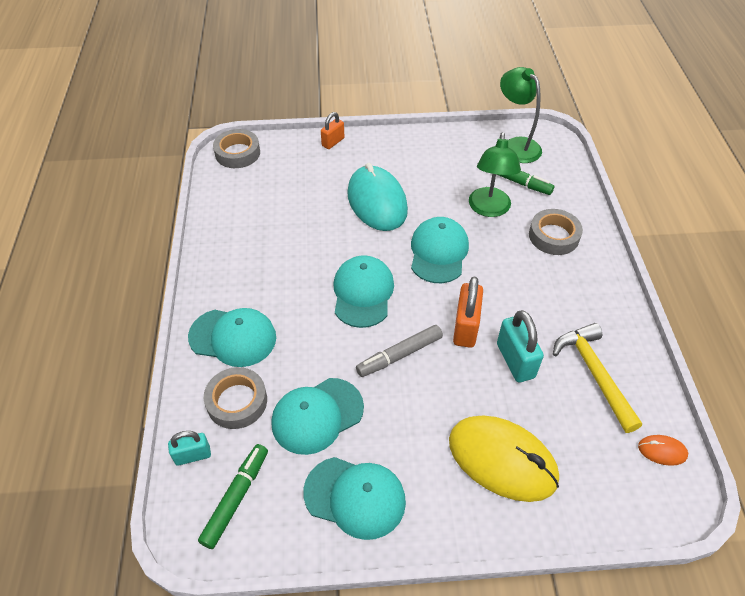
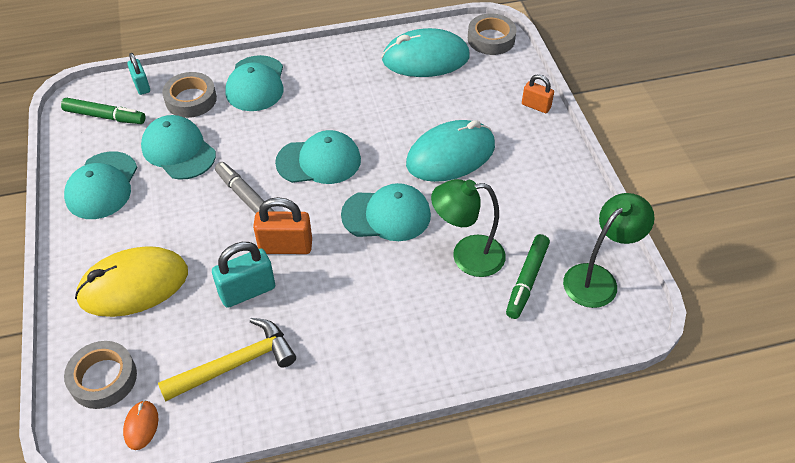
camera: 80 degrees right, 0 degrees up
yellow mouse [449,416,559,502] -> yellow mouse turned 45 degrees clockwise [75,246,188,317]
grey tape [529,209,583,255] -> grey tape moved to [64,341,137,409]
none -> turquoise mouse [382,28,470,77]

